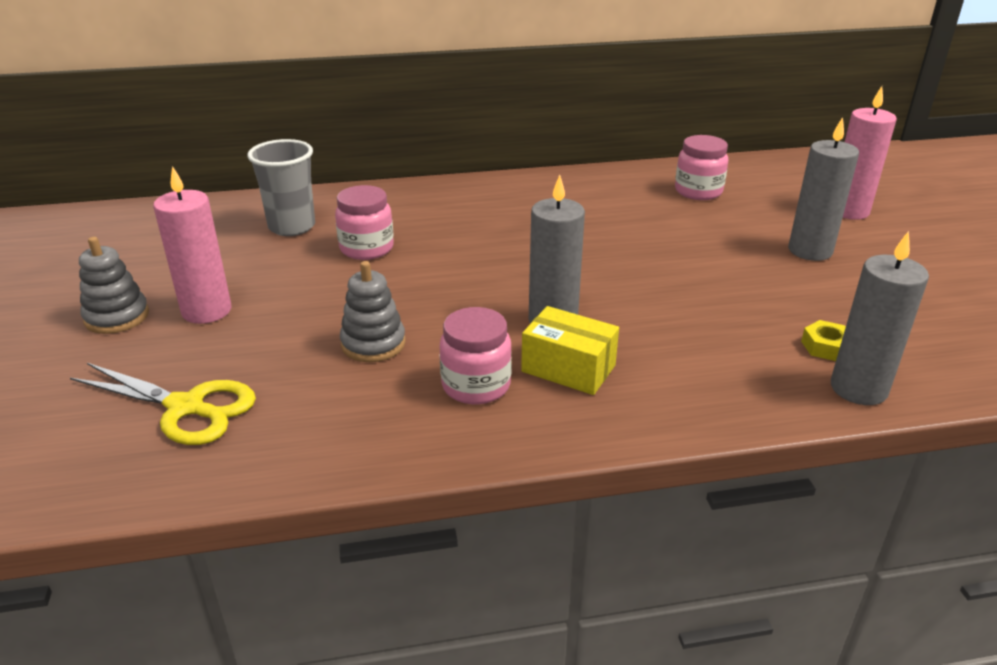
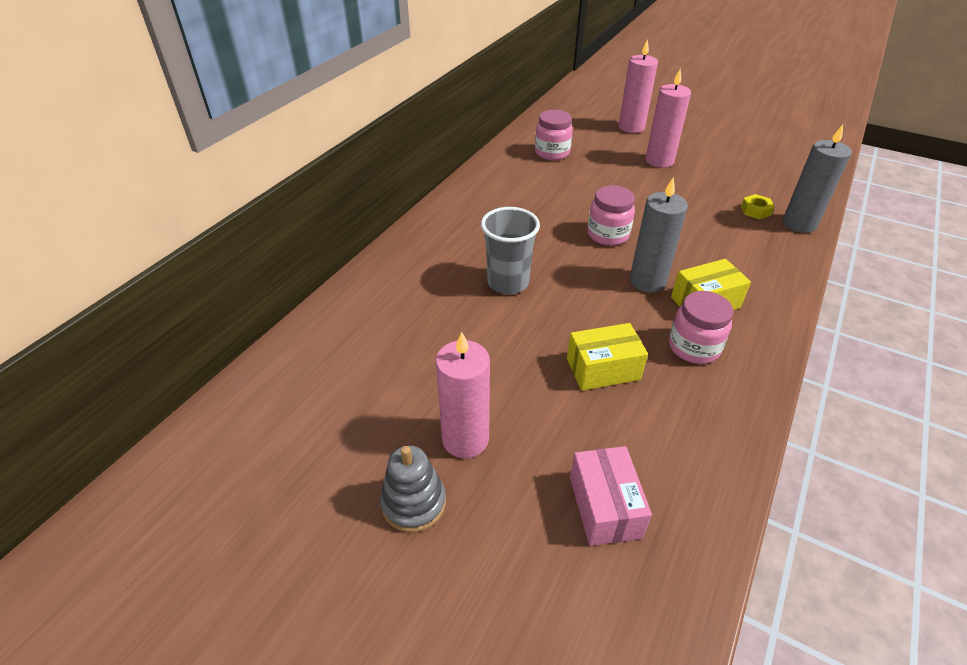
camera: 50 degrees left, 10 degrees up
yellow scissors [70,363,256,445] -> pink box [570,446,652,546]
grey cup [247,139,315,236] -> grey cup moved to [481,207,540,294]
pink jar [335,185,394,260] -> pink jar moved to [588,185,635,246]
grey stacking toy [340,261,406,362] -> yellow box [567,323,648,391]
grey candle [788,117,859,261] -> pink candle [645,68,691,168]

